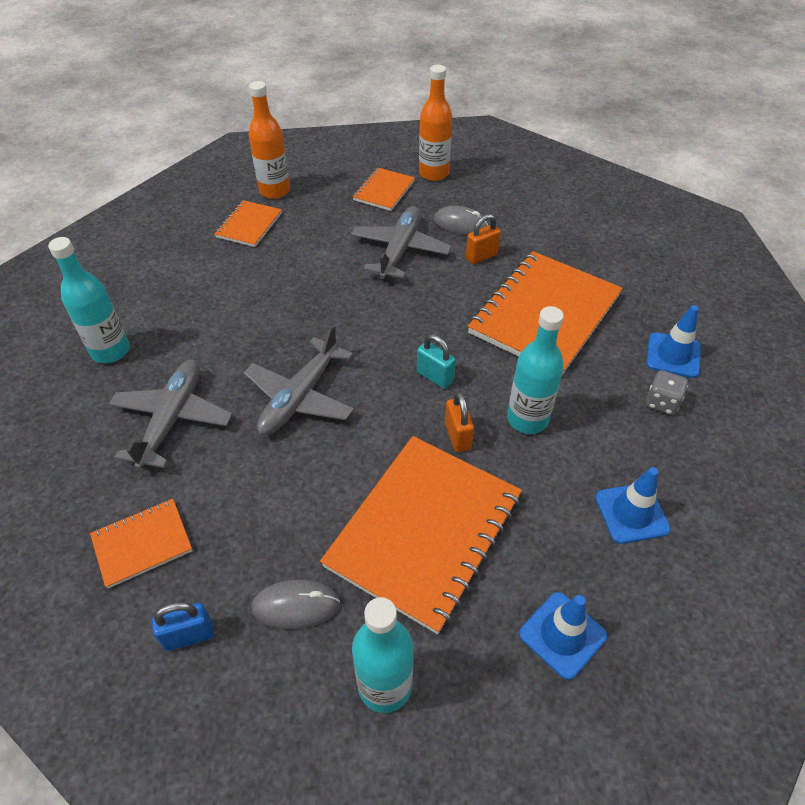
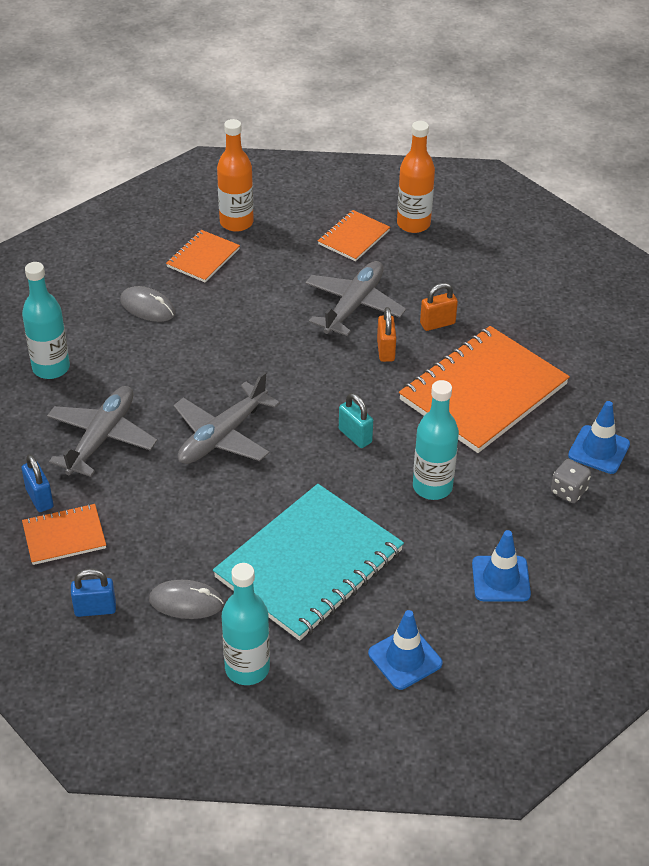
camera: 10 degrees right, 5 degrees down
orange notebook [320,436,522,634] -> turquoise notebook [213,484,404,641]
grey mouse [434,206,488,235] -> grey mouse moved to [120,286,175,322]
orange padlock [445,392,474,452] -> orange padlock moved to [377,307,396,362]
none -> blue padlock [21,454,54,512]

